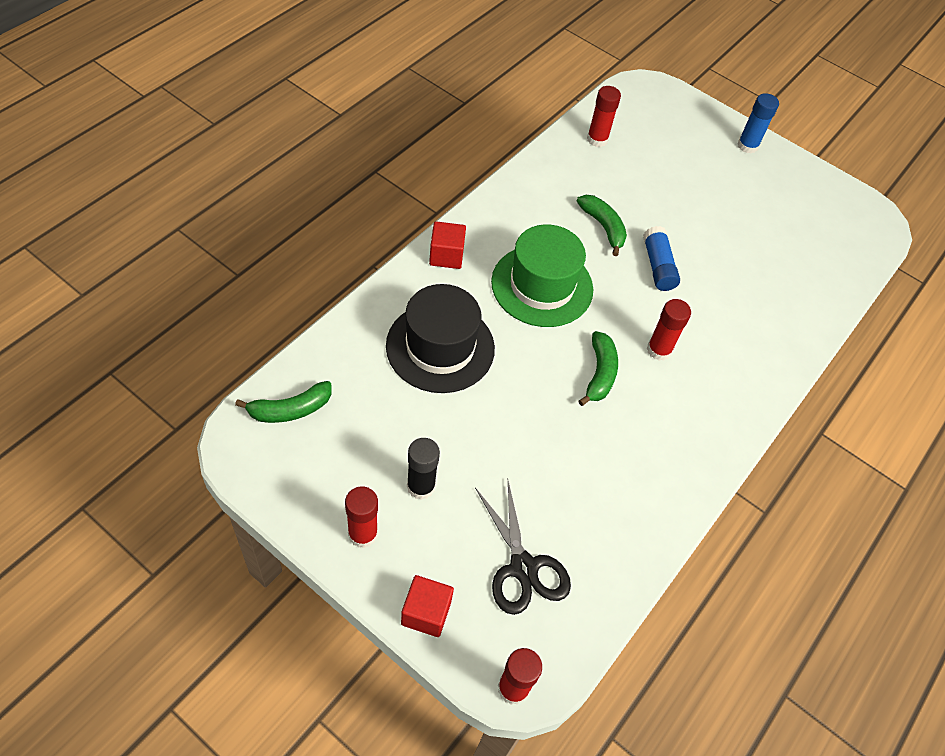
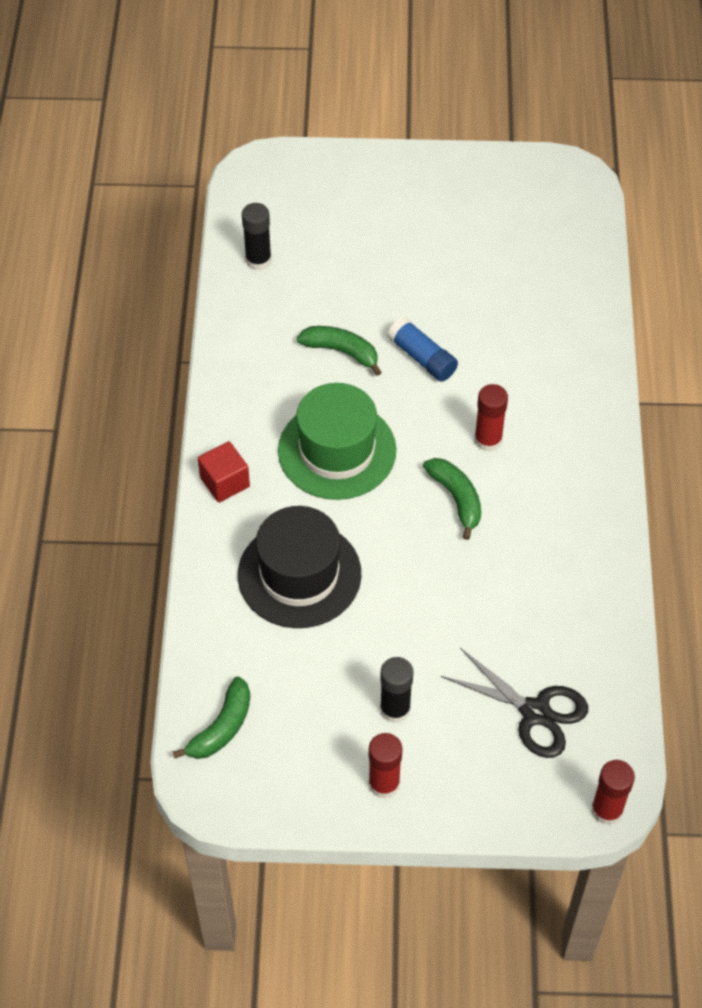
camera: 30 degrees left, 0 degrees up
red cube [401,575,454,637] -> none
red glue stick [587,86,621,147] -> black glue stick [242,203,272,270]
blue glue stick [737,93,779,153] -> none

